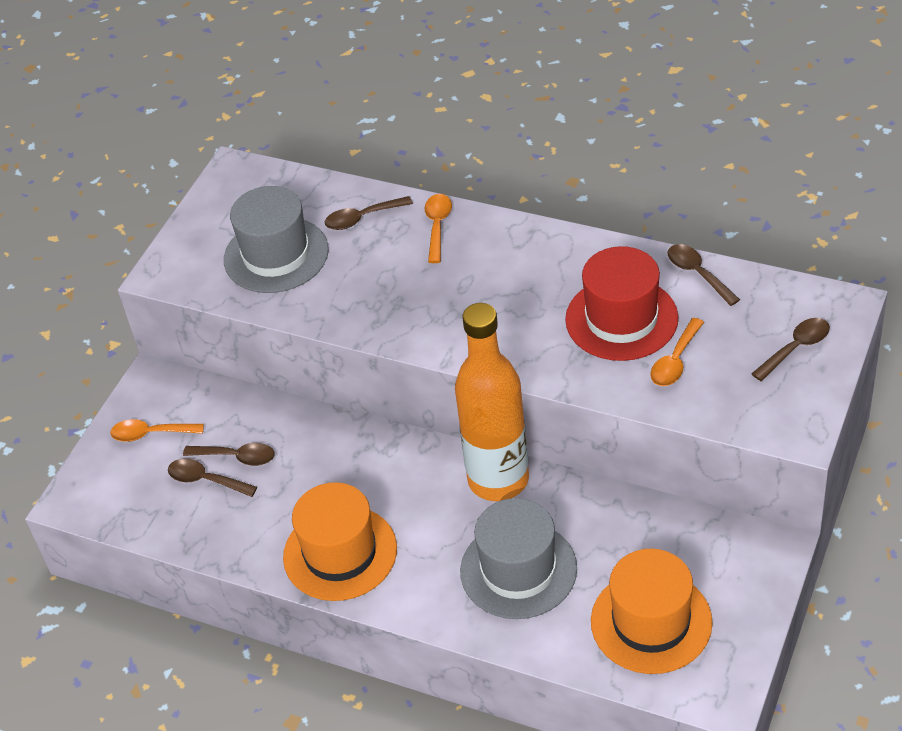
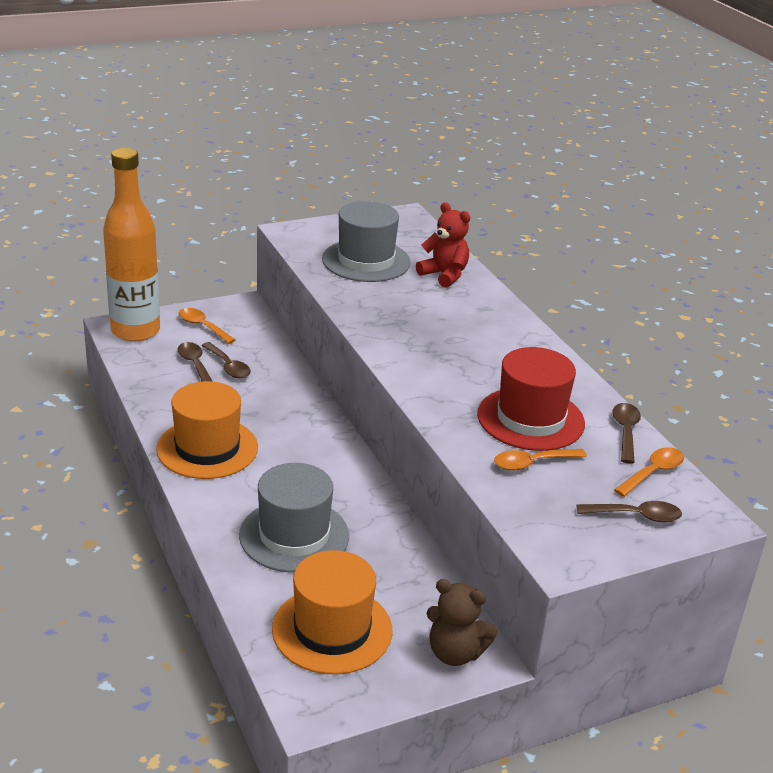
camera: 35 degrees right, 15 degrees down
brown spoon [325,196,413,230] -> red teddy bear [416,202,470,288]
orange spoon [425,194,452,263] -> orange spoon moved to [614,447,684,497]
orange bottle [455,303,529,501] -> orange bottle moved to [103,148,160,342]
none -> brown teddy bear [427,579,498,666]

